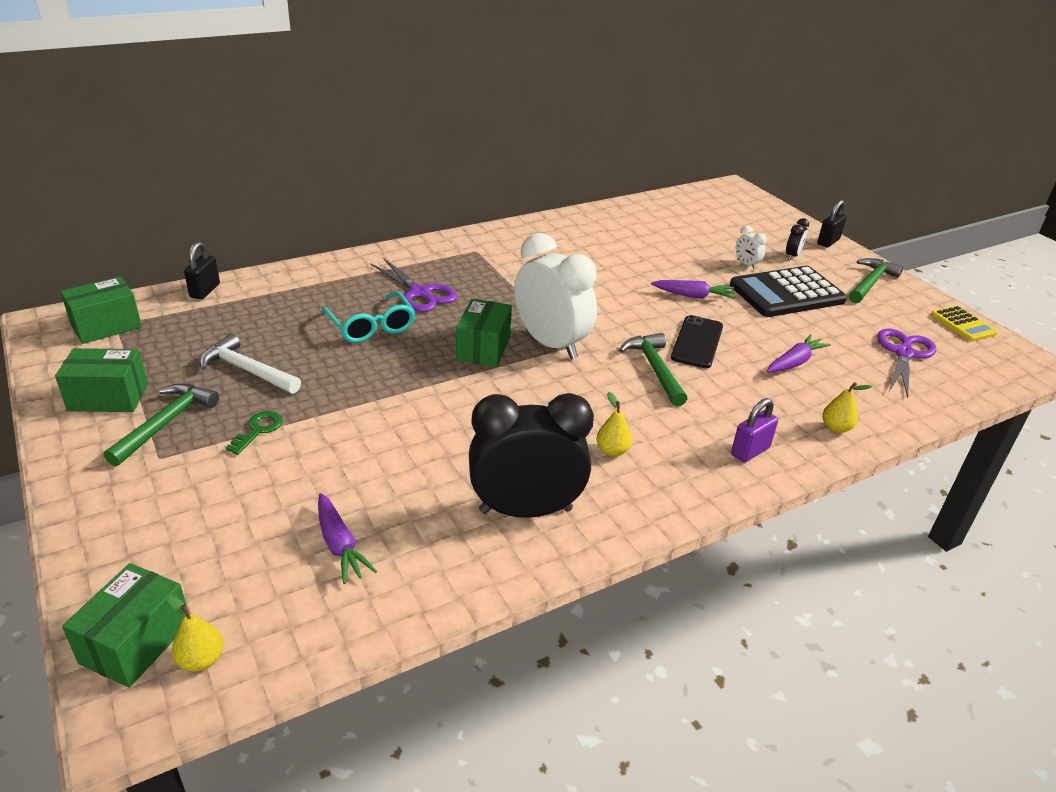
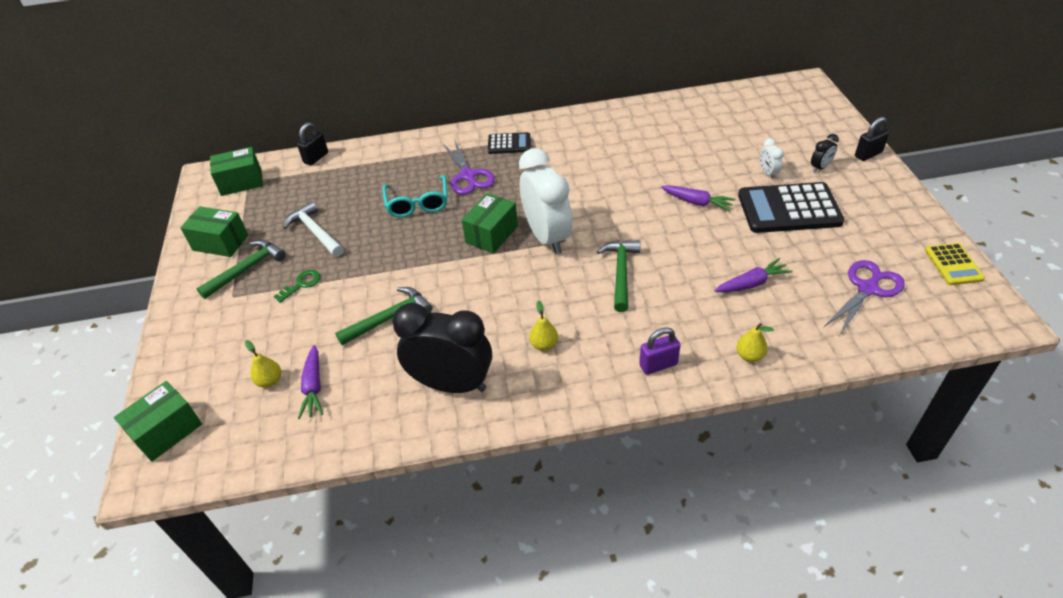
camera: 25 degrees right, 10 degrees up
yellow pear [166,595,223,672] -> yellow pear moved to [245,340,281,388]
black phone [671,315,723,368] -> none
green hammer [849,258,904,303] -> green hammer moved to [335,287,432,345]
none -> black calculator [488,132,530,154]

